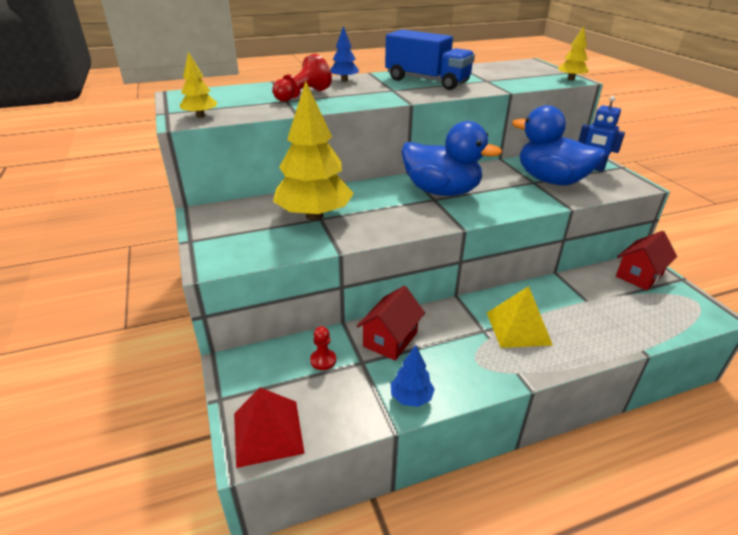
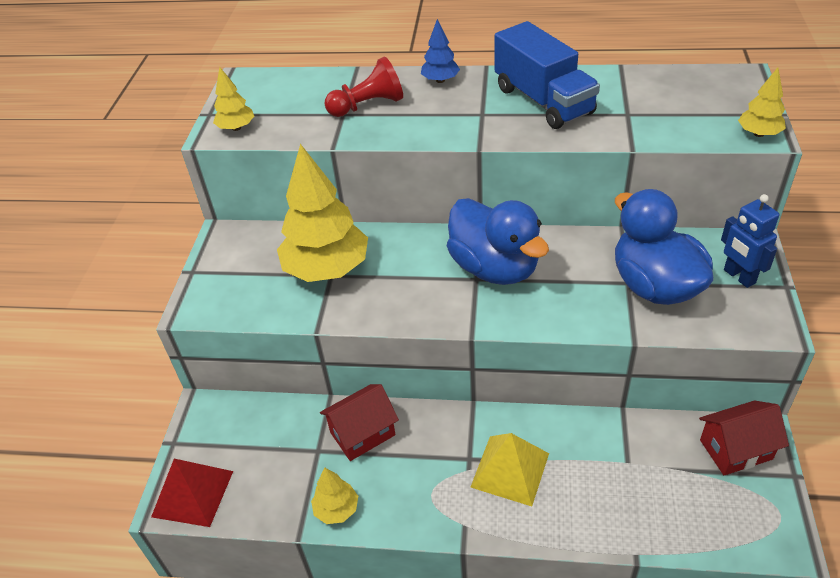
camera: 30 degrees right, 10 degrees up
red pawn [310,326,336,370] -> none
blue tree [391,345,435,407] -> yellow tree [311,468,358,524]

